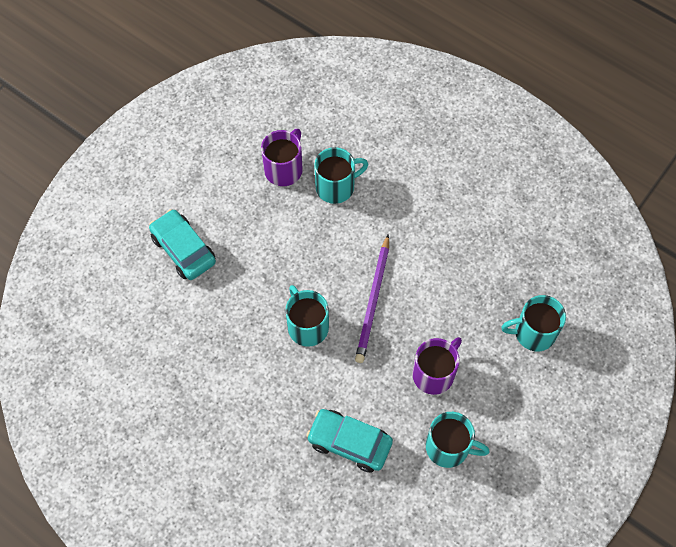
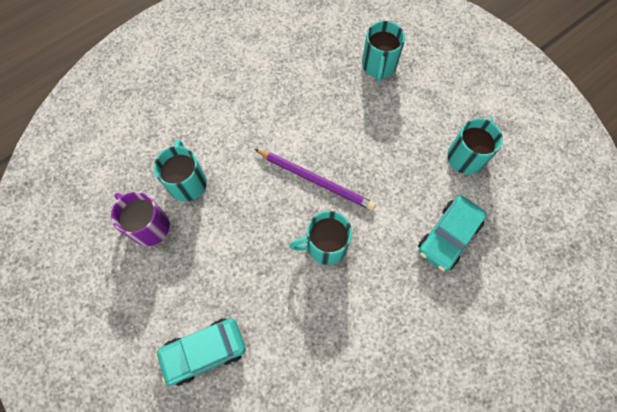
camera: 75 degrees left, 5 degrees up
purple mug [412,337,462,395] -> none

